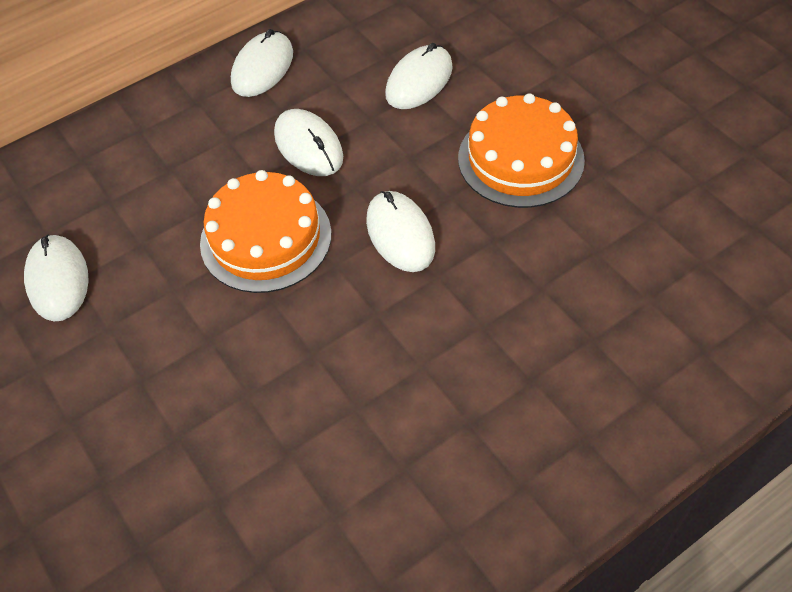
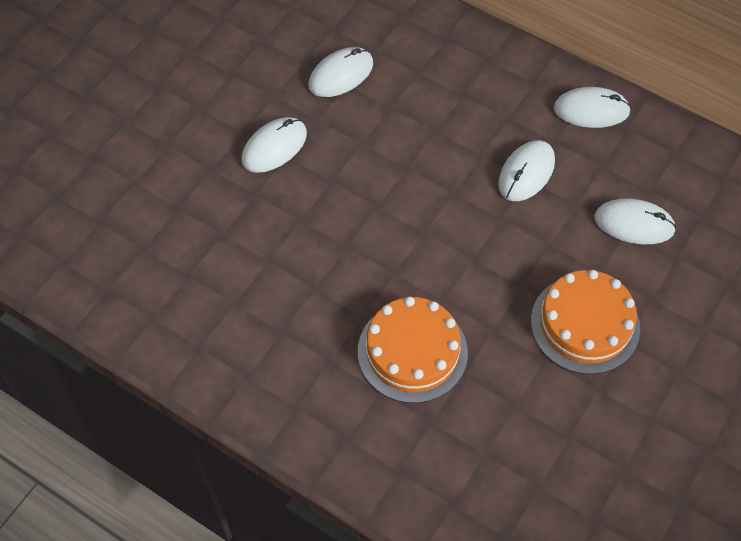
camera: 65 degrees right, 5 degrees up
orange cake [200,170,331,293] -> orange cake moved to [358,297,468,403]
white mouse [366,191,435,272] -> white mouse moved to [241,117,307,173]

